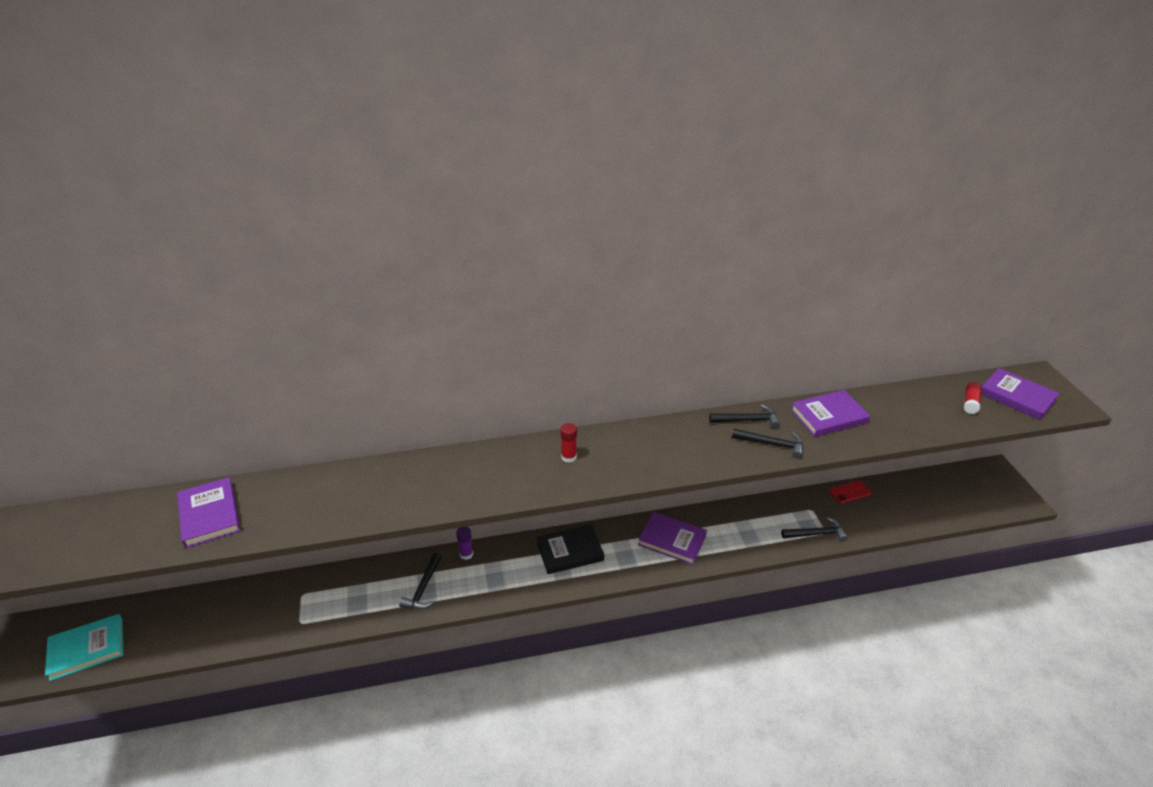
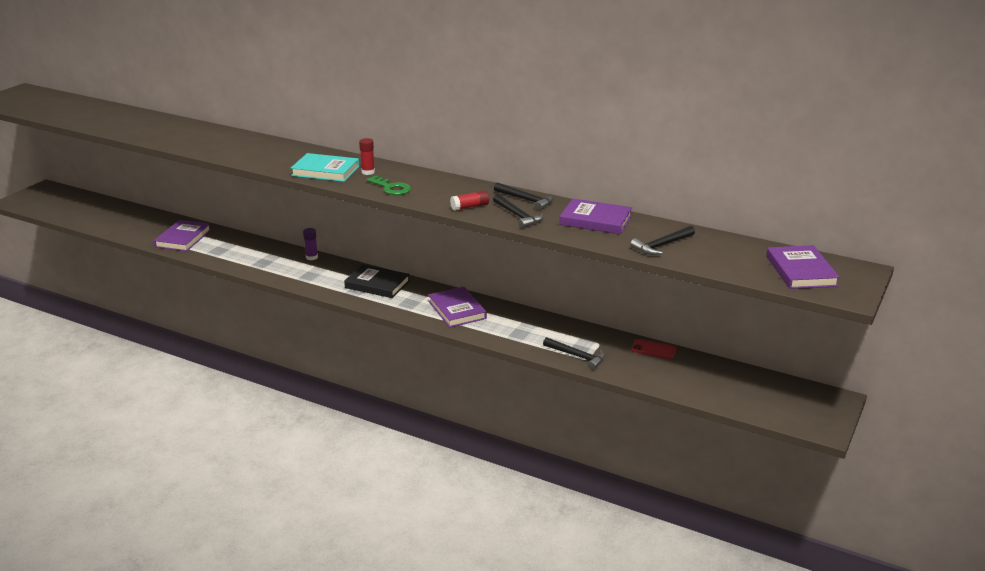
camera: 40 degrees right, 10 degrees down
turquoise book [45,614,123,681] -> turquoise book moved to [291,153,359,182]
purple book [177,477,240,548] -> purple book moved to [154,220,211,251]
black hammer [399,553,441,609] -> black hammer moved to [630,226,695,255]
red glue stick [964,382,982,414] -> red glue stick moved to [450,190,489,211]
none -> green key [366,175,411,195]

